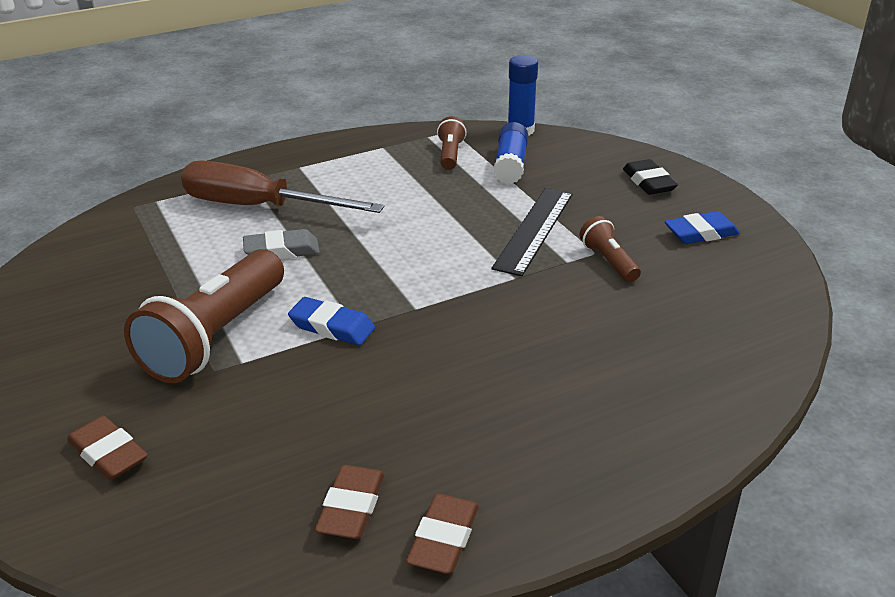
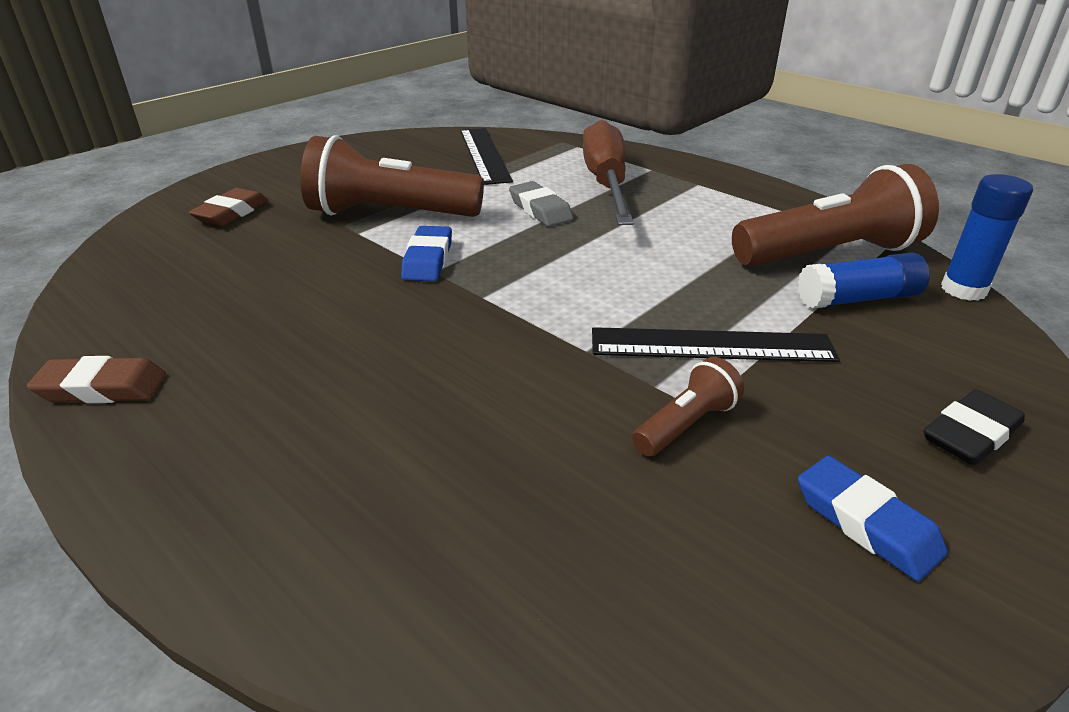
camera: 70 degrees right, 0 degrees up
brown eraser [315,465,385,539] -> none
brown flashlight [437,116,467,170] -> brown flashlight [732,164,939,267], size x2.09
none -> black ruler [460,128,513,185]

